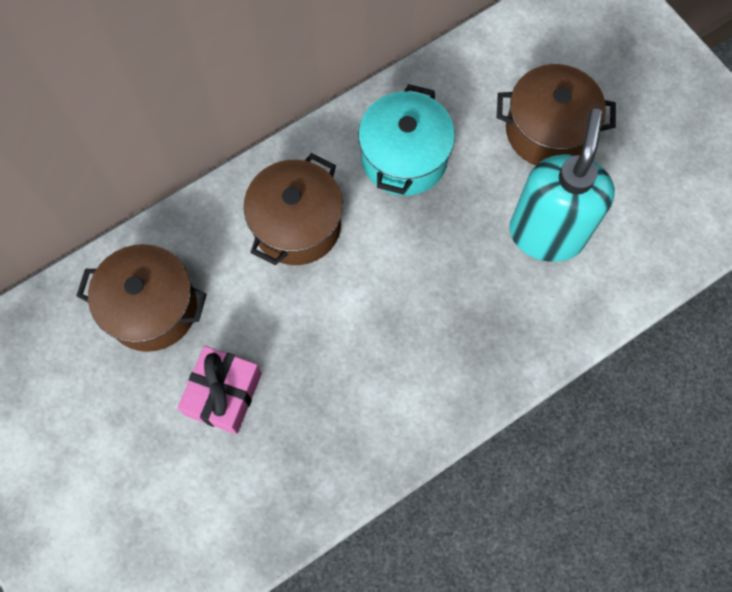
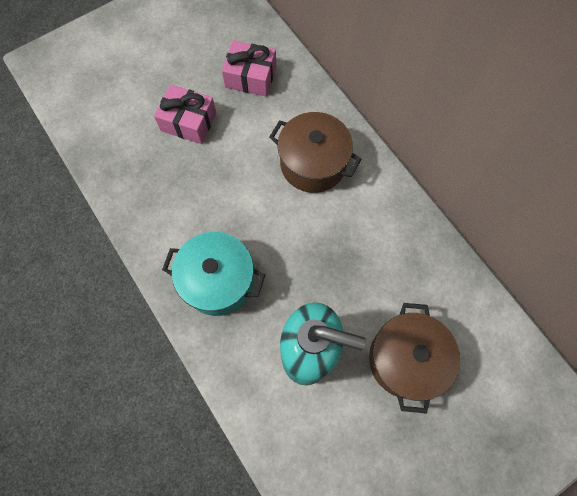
camera: 90 degrees right, 0 degrees up
brown pot [76,244,207,352] -> pink gift [222,40,276,97]
turquoise pot [358,84,455,196] -> turquoise pot moved to [162,232,265,316]

